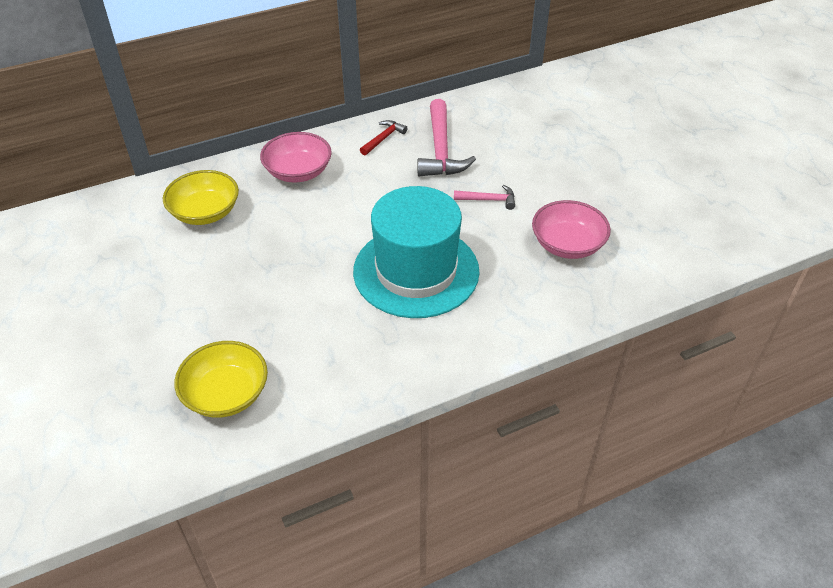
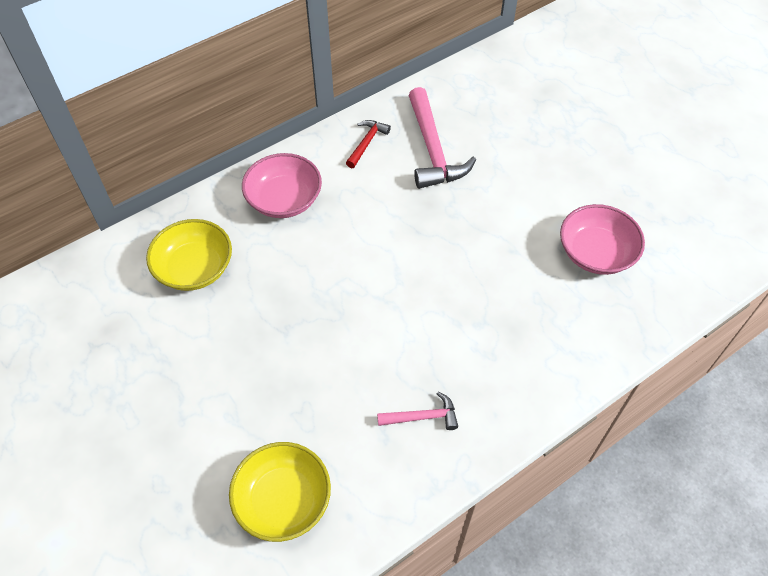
camera: 10 degrees left, 10 degrees up
turquoise hat [353,186,480,318] -> none
pink hammer [454,185,515,210] -> pink hammer moved to [377,392,458,430]

